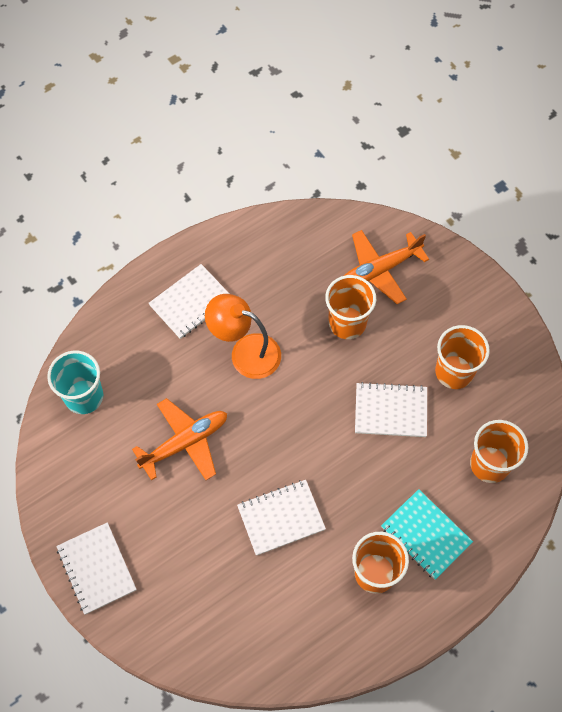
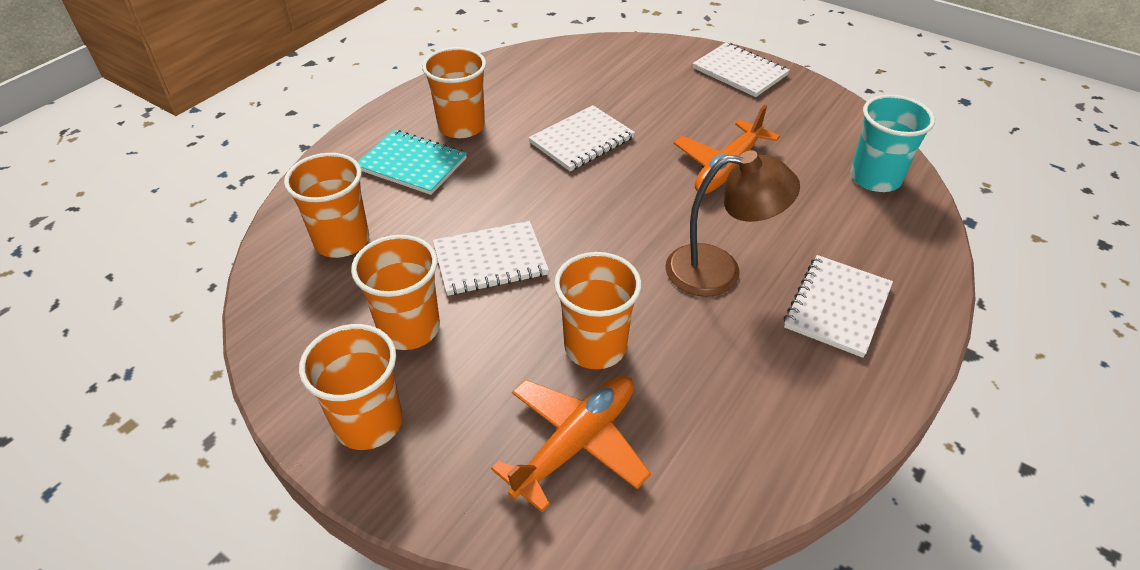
camera: 160 degrees right, 20 degrees down
orange lamp [205,294,281,379] -> brown lamp [665,150,800,297]
none -> orange cup [299,324,403,450]

